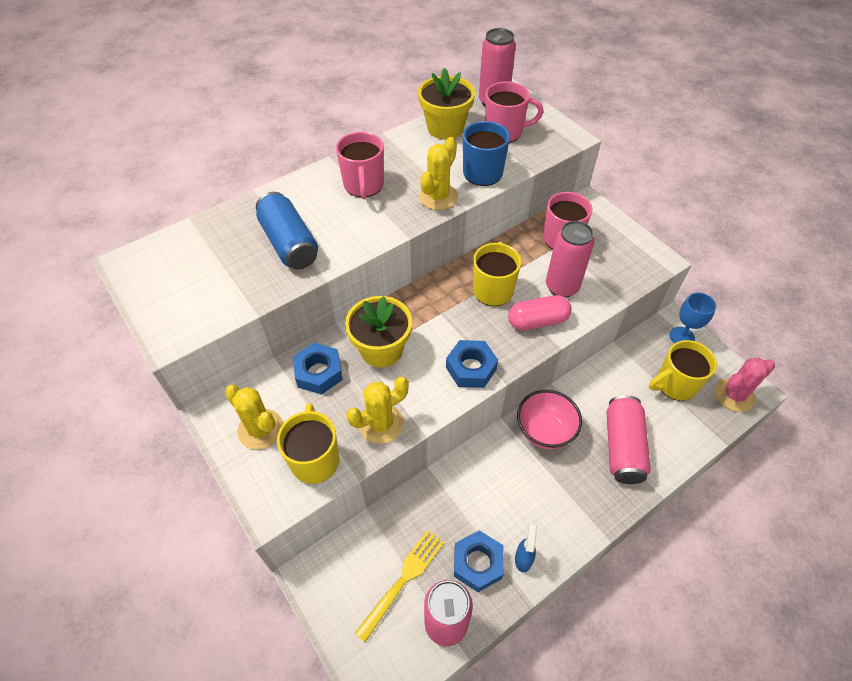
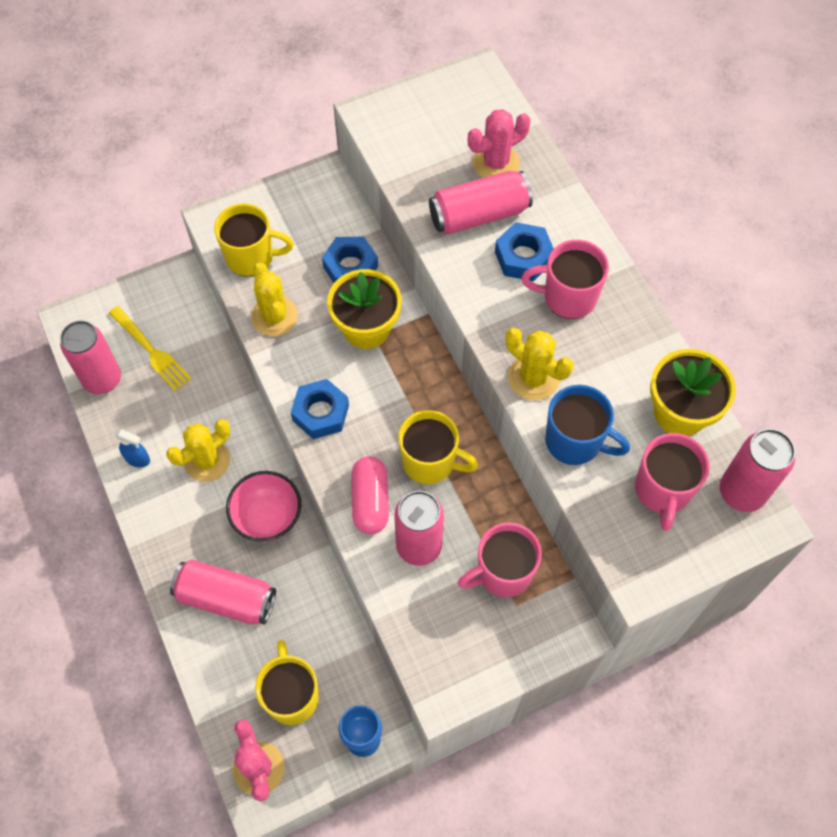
camera: 100 degrees right, 10 degrees up
yellow cactus [225,385,283,450] -> yellow cactus moved to [166,419,230,482]
blue can [256,192,318,269] -> pink can [429,171,533,234]
blue nut [454,530,504,592] -> blue nut moved to [495,222,554,281]
none -> pink cactus [468,109,531,178]

